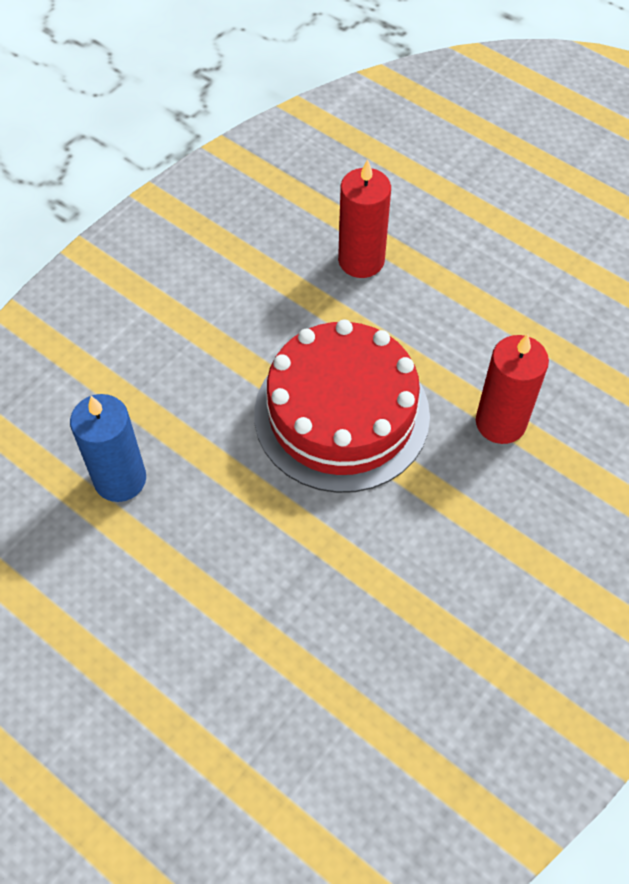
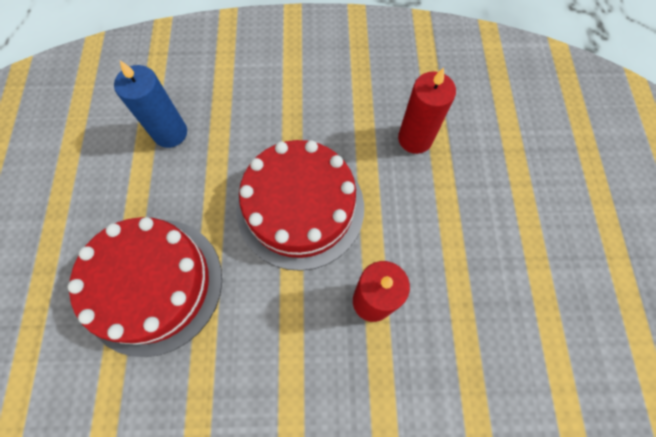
camera: 50 degrees right, 10 degrees up
none -> red cake [67,217,222,357]

